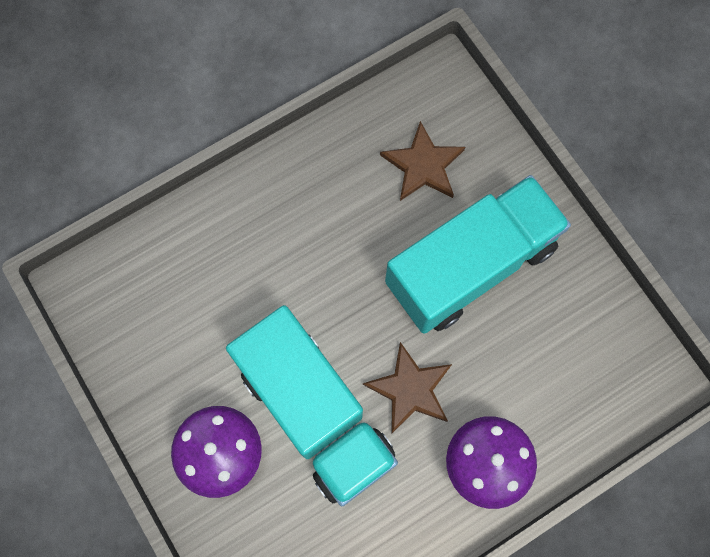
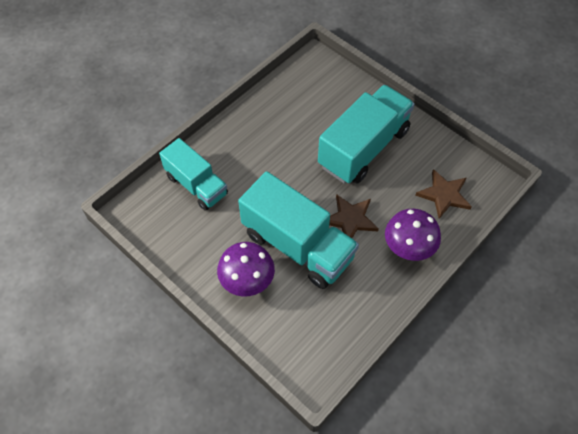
camera: 15 degrees left, 15 degrees down
brown star [380,121,465,201] -> brown star moved to [415,169,472,219]
none -> turquoise truck [159,138,228,211]

